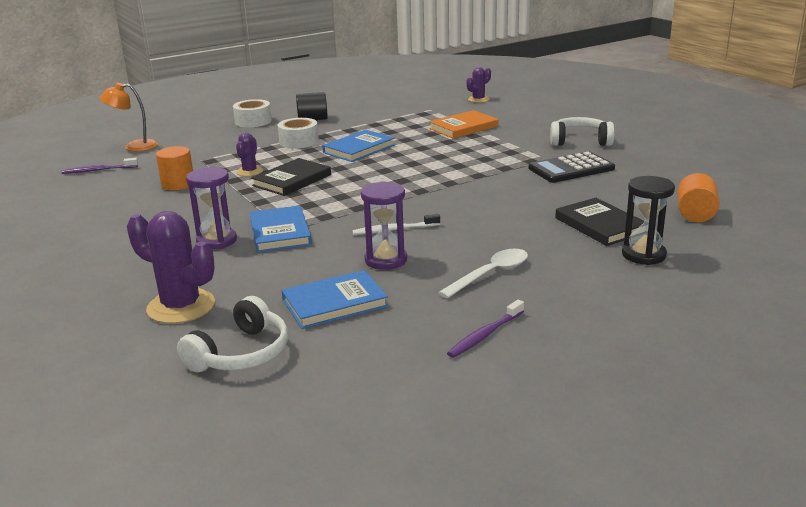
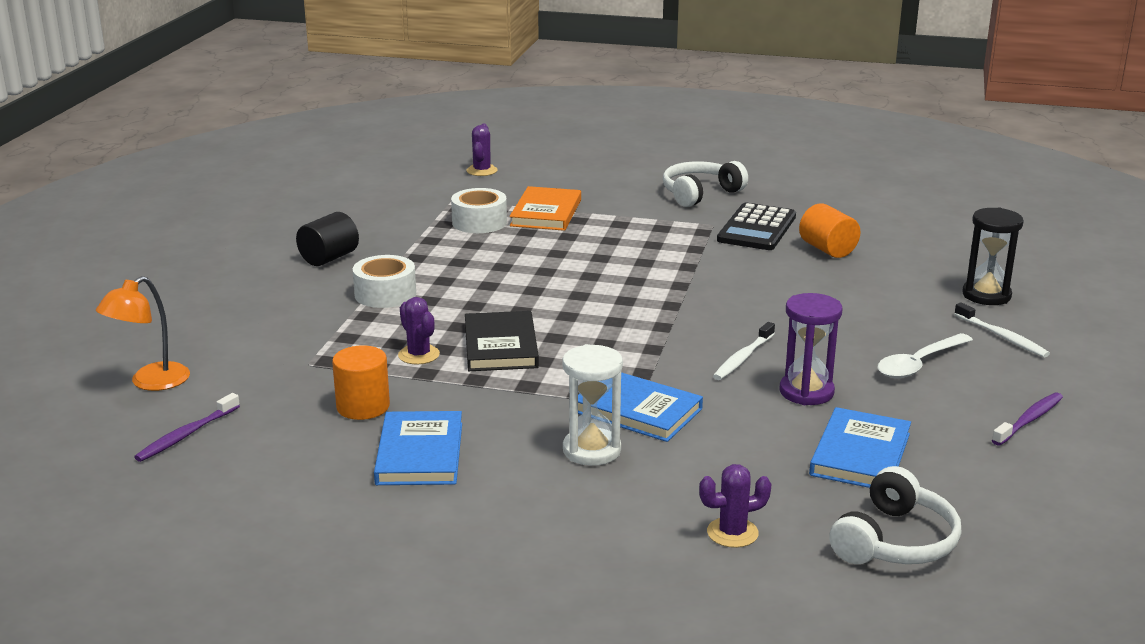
camera: 45 degrees left, 0 degrees up
purple cactus [127,211,215,324] -> purple cactus [699,464,772,548], size x0.55
white headphones [177,296,288,372] -> white headphones turned 45 degrees clockwise [829,466,961,564]
purple hourglass [186,167,237,250] -> white hourglass [562,344,623,466]
white tape [233,99,272,127] -> white tape moved to [451,188,507,233]
blue book [322,130,395,162] -> blue book moved to [374,411,462,485]
white spoon [438,249,528,298] -> white spoon turned 135 degrees counterclockwise [878,333,973,379]
purple toothbrush [447,300,524,358] -> purple toothbrush turned 135 degrees counterclockwise [992,393,1063,446]
black book [555,198,644,246] -> none
orange cylinder [678,173,719,222] -> orange cylinder moved to [799,203,860,258]
none -> white toothbrush [954,302,1050,357]

